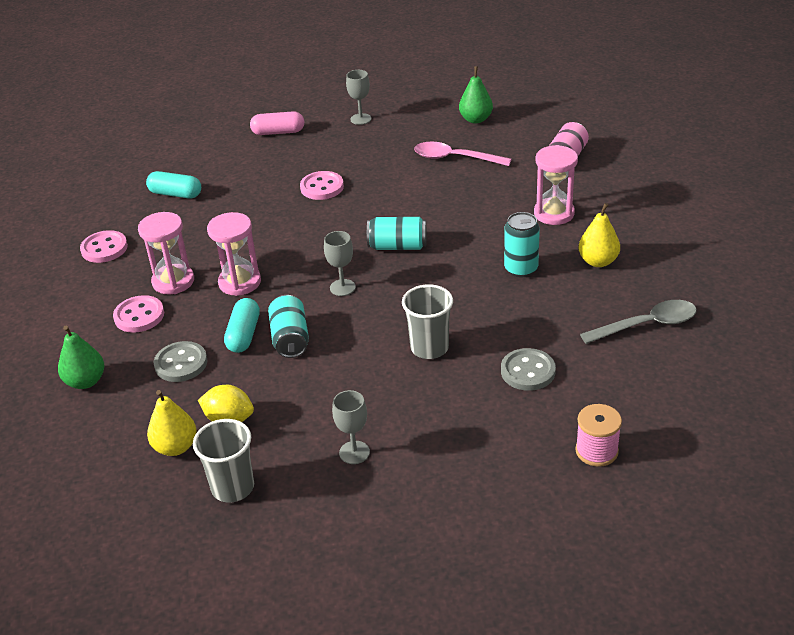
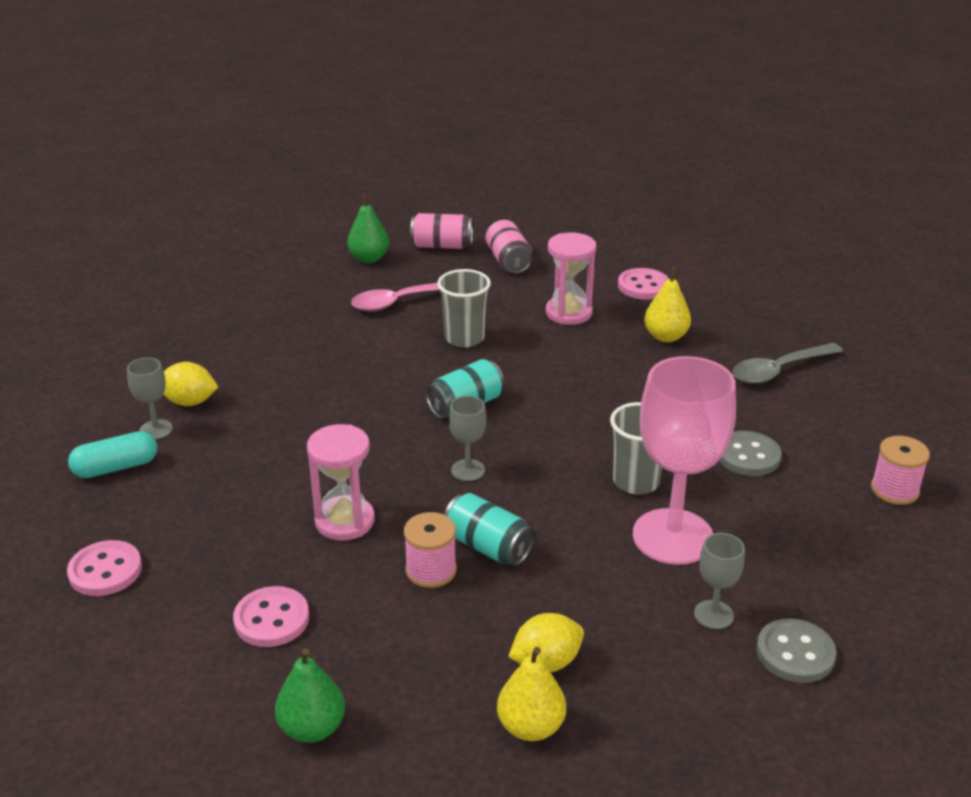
camera: 45 degrees left, 5 degrees down
pink hourglass [138,212,194,294] -> none
grey button [153,341,208,382] -> grey button moved to [756,618,836,683]
grey cup [193,419,254,503] -> grey cup moved to [437,269,491,348]
turquoise capsule [224,298,260,353] -> pink spool [403,512,457,588]
pink capsule [250,111,304,135] -> none
pink button [300,171,344,200] -> pink button moved to [618,268,669,300]
grey goblet [346,70,371,125] -> grey goblet moved to [127,358,173,440]
turquoise can [504,212,540,277] -> none
grey spoon [580,300,697,344] -> grey spoon turned 150 degrees counterclockwise [732,343,843,384]
none -> yellow lemon [164,362,218,406]
none -> pink can [410,213,473,249]
none -> pink goblet [633,356,736,565]

